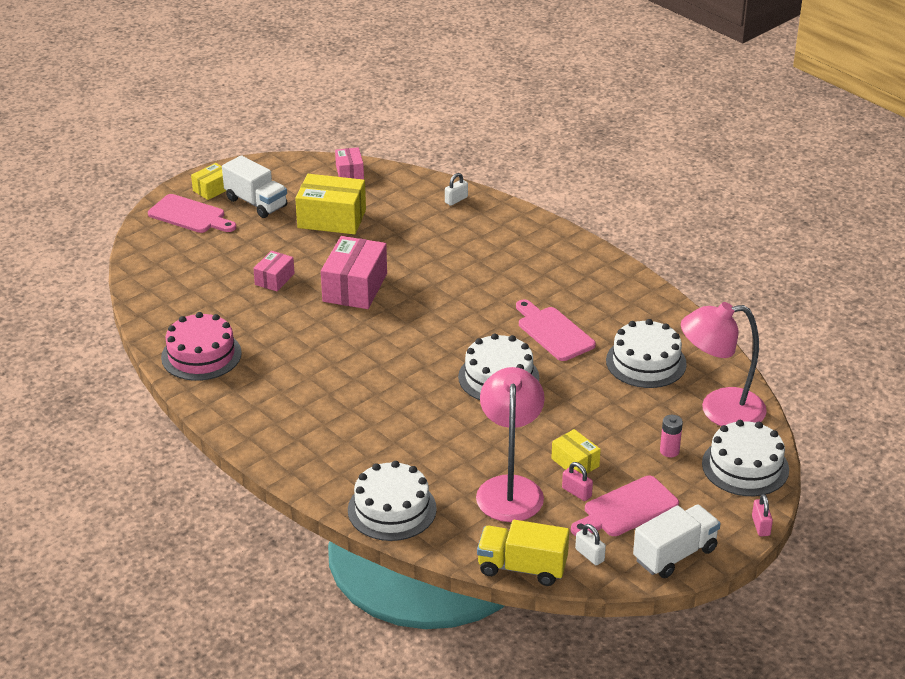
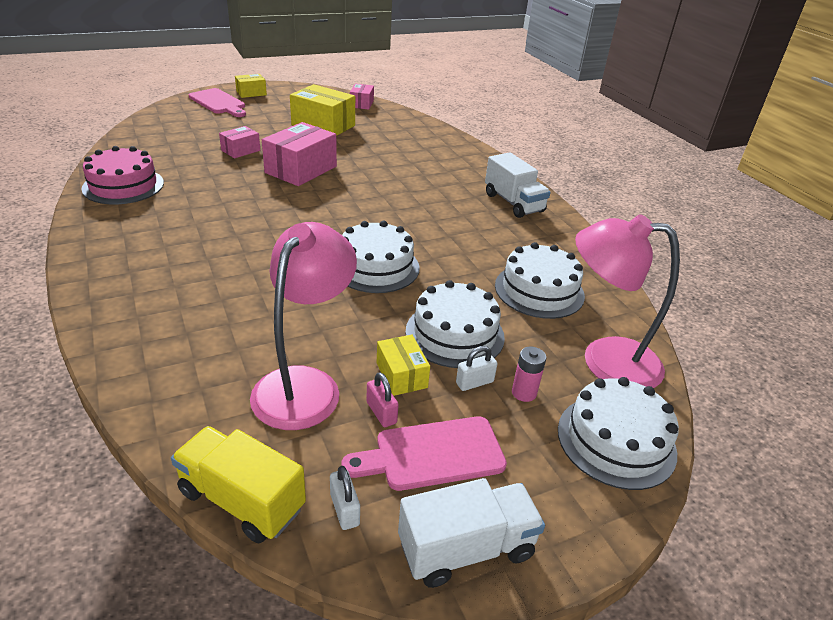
camera: 15 degrees right, 0 degrees up
white truck [222,155,287,218] -> white truck moved to [485,152,551,218]
white cake [348,461,437,541] -> white cake moved to [406,280,505,368]
white padlock [445,173,468,206] -> white padlock moved to [456,346,497,391]
pink cutting board [516,300,596,361] -> none
pink padlock [752,494,773,536] -> none

